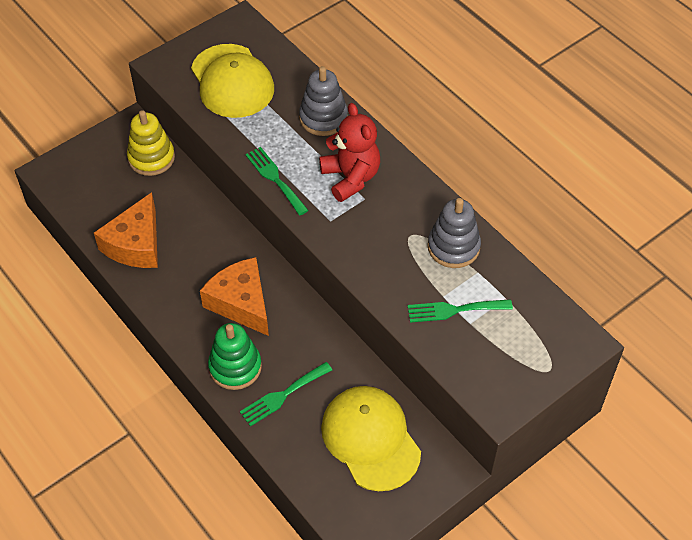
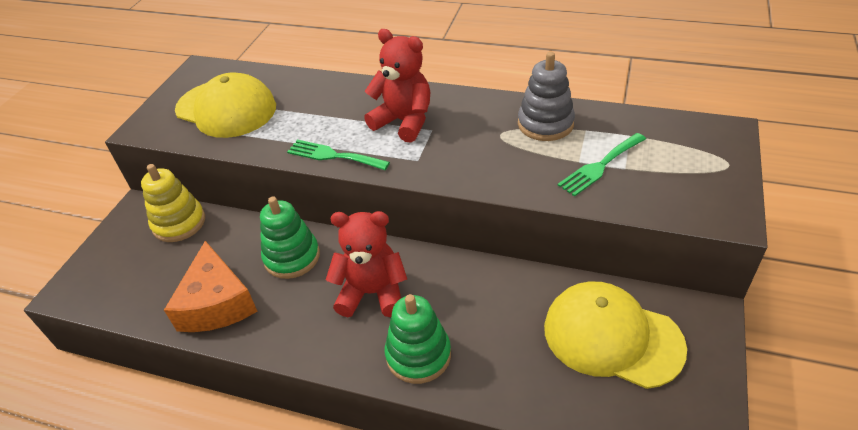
camera: 30 degrees left, 10 degrees down
orange cheese [200,257,269,336] -> red teddy bear [326,211,407,317]
green fork [240,362,332,427] -> none
grey stacking toy [299,66,348,136] -> none
none -> green stacking toy [260,196,320,279]

